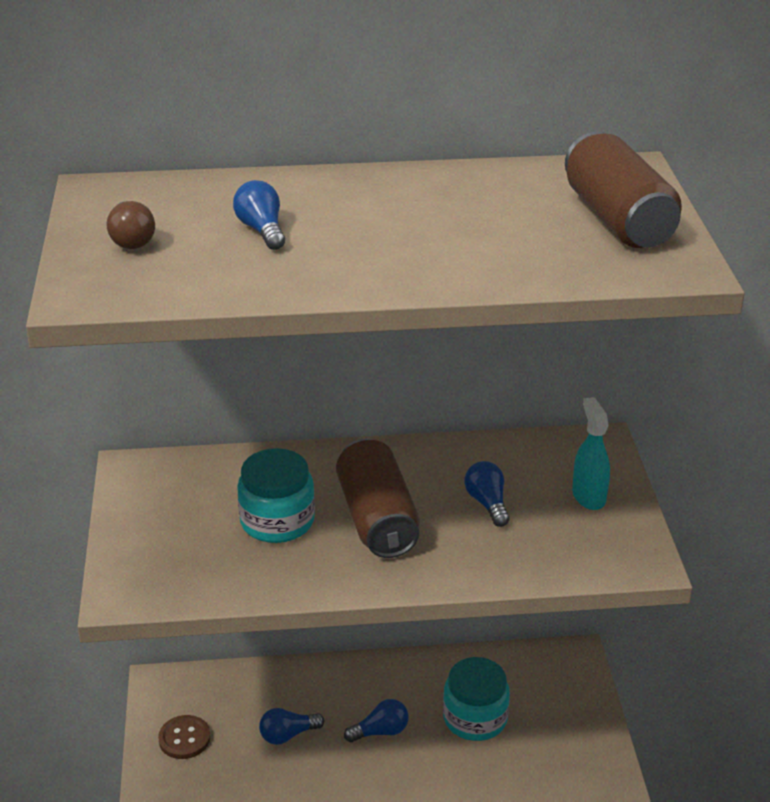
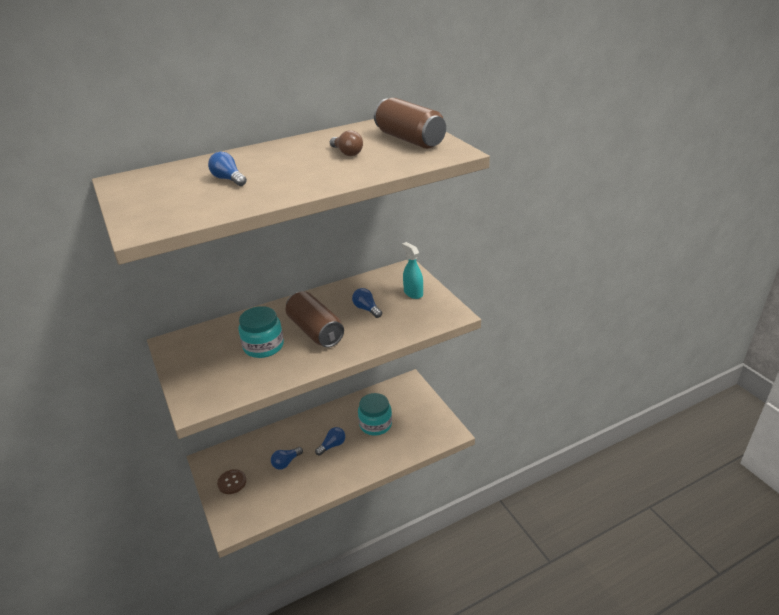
camera: 20 degrees left, 0 degrees up
brown light bulb [107,201,155,249] -> brown light bulb moved to [330,130,363,156]

